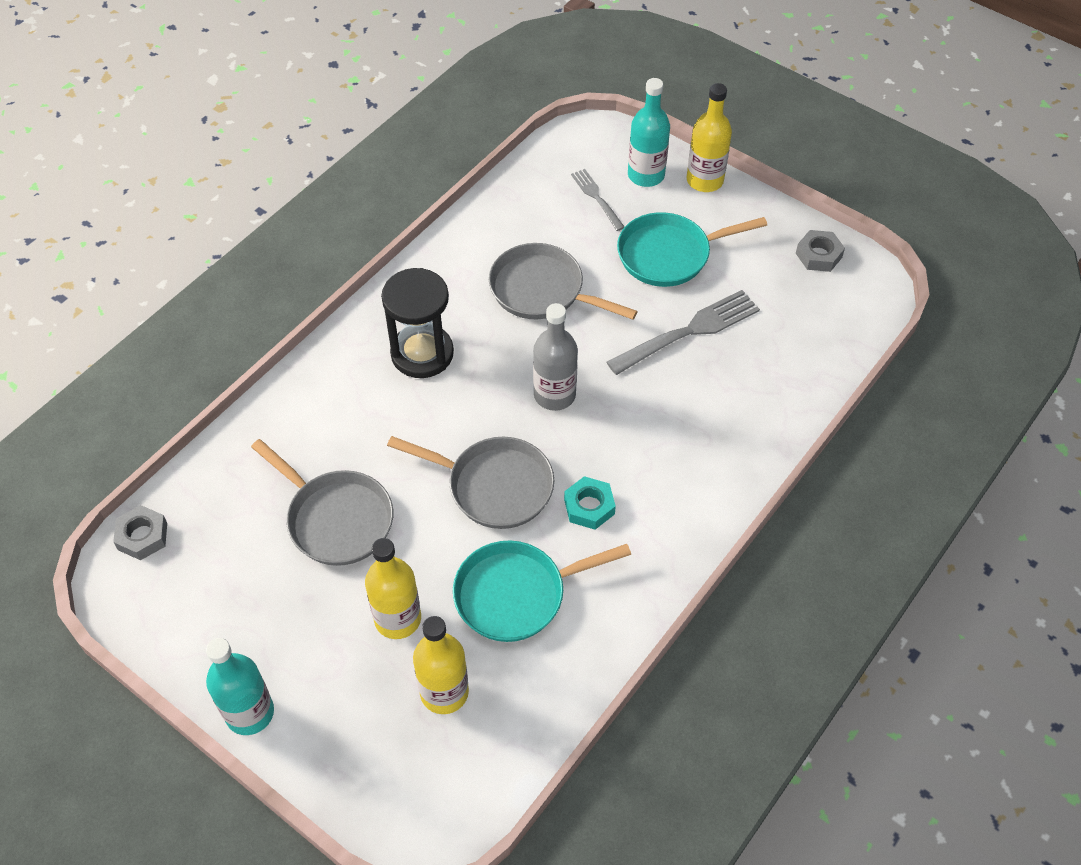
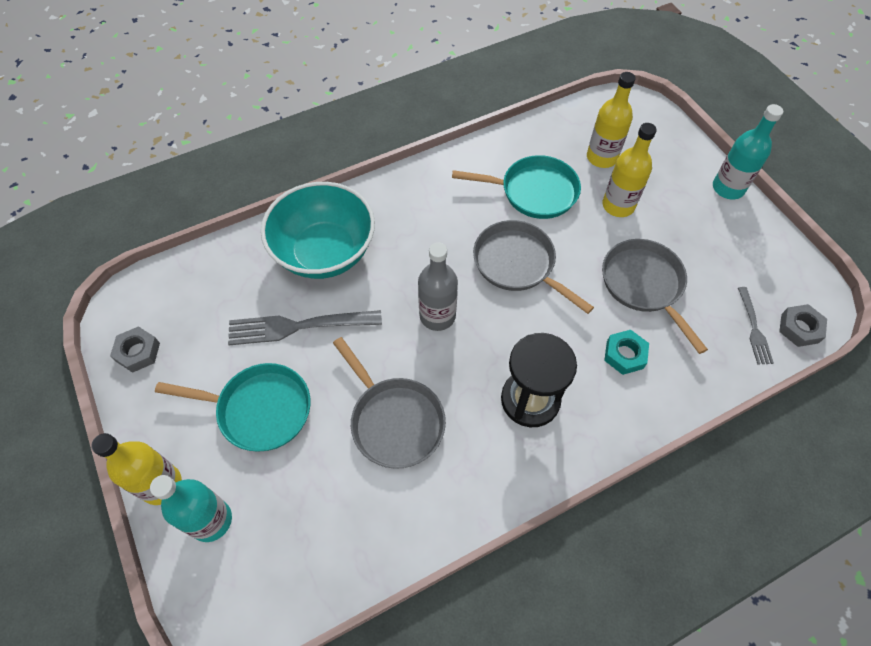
camera: 155 degrees left, 5 degrees up
turquoise nut [564,476,616,530] -> turquoise nut moved to [604,330,649,375]
grey fork [571,169,624,231] -> grey fork moved to [738,287,774,364]
none -> turquoise bowl [261,182,375,279]

